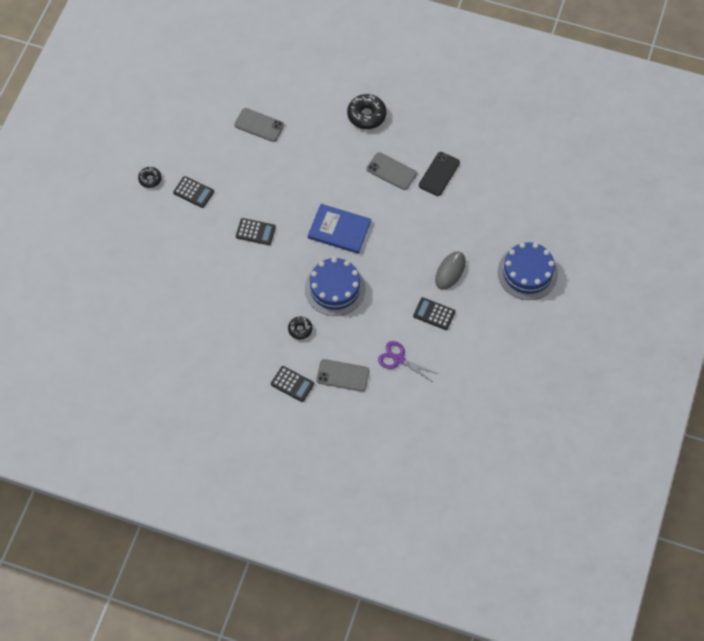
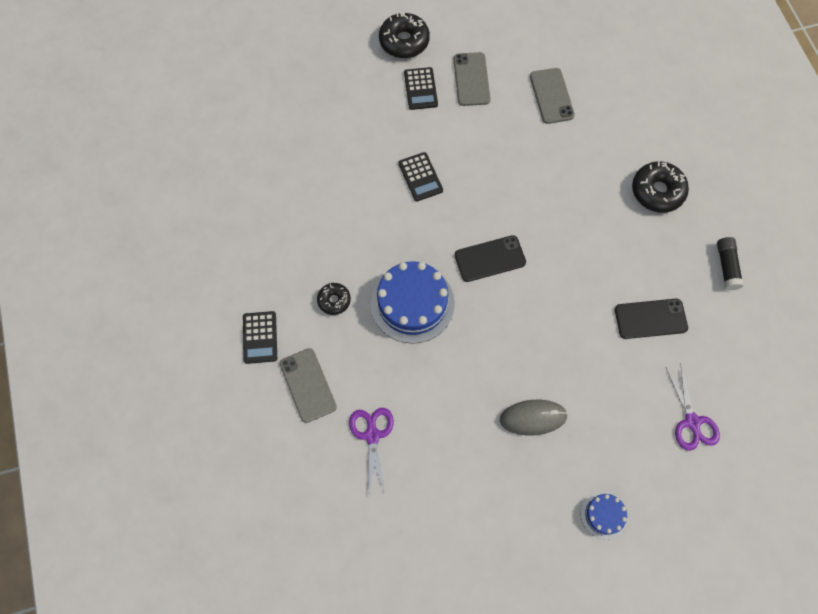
camera: 55 degrees right, 5 degrees up
black donut [138,167,162,188] -> black donut [379,13,430,58], size x1.72
blue book [308,204,371,254] -> black phone [455,235,526,282]
grey phone [367,152,417,190] -> grey phone moved to [453,52,491,106]
black calculator [413,297,455,330] -> none
blue cake [498,242,558,300] -> blue cake [581,491,628,540], size x0.51
none -> purple scissors [666,366,720,451]
none -> black glue stick [717,237,744,290]

